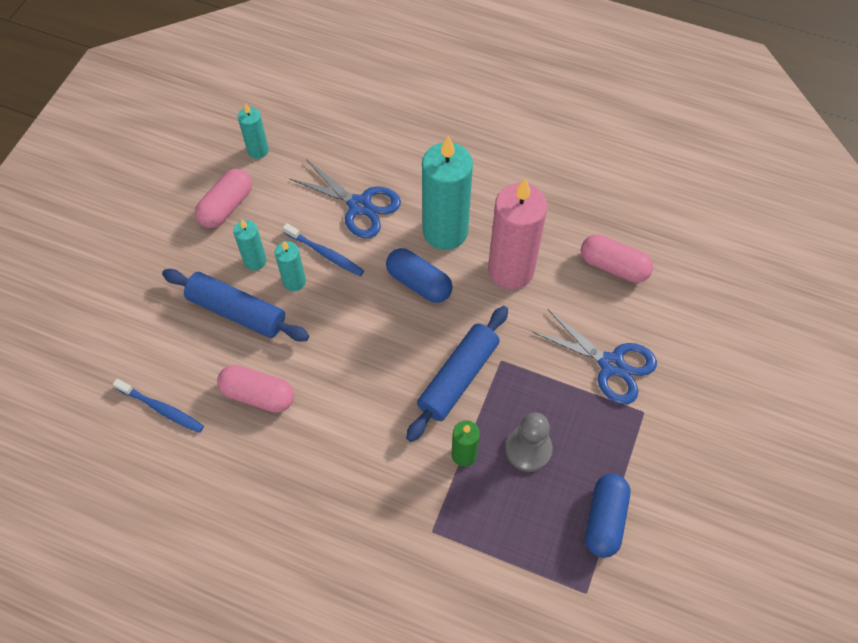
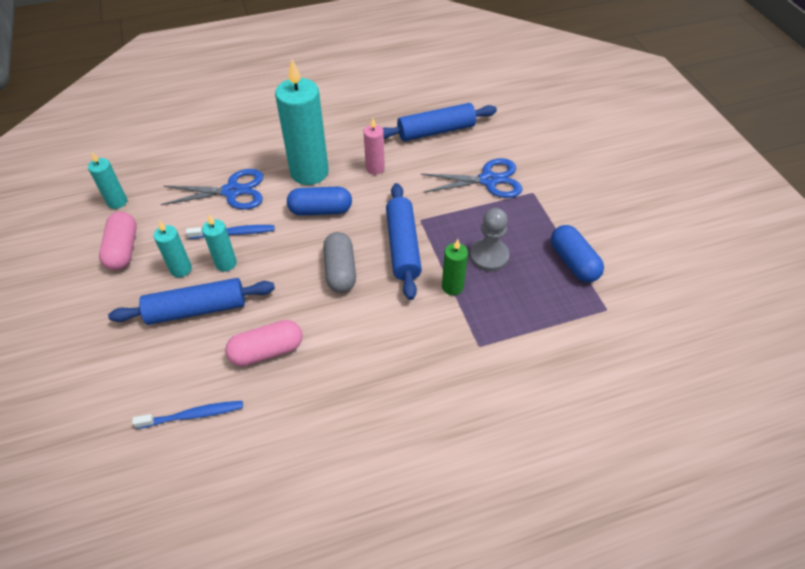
camera: 40 degrees left, 10 degrees down
pink candle [488,178,547,289] -> pink candle [364,118,385,175], size x0.49
pink capsule [581,234,653,283] -> blue rolling pin [383,103,497,141]
none -> grey capsule [323,232,356,293]

